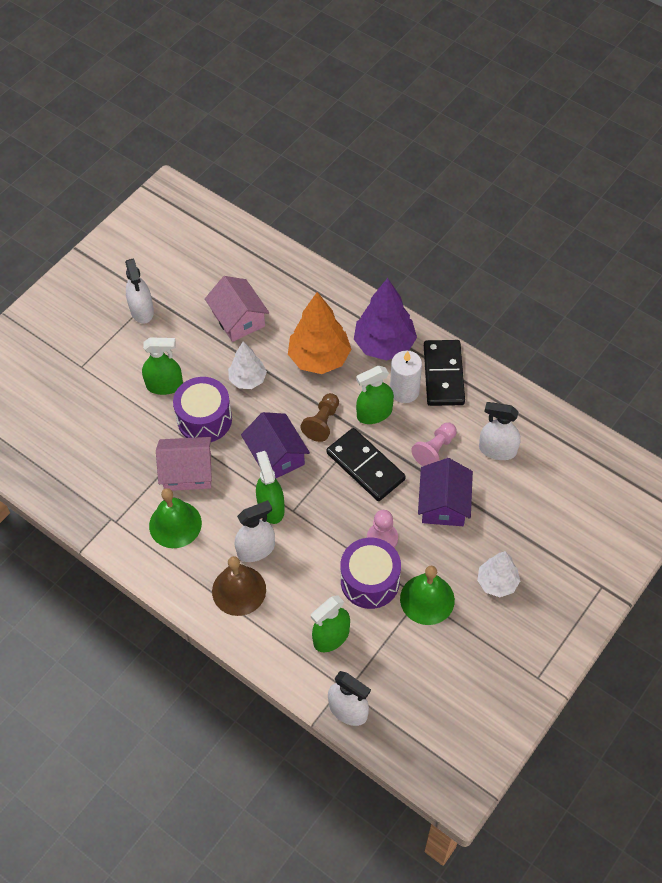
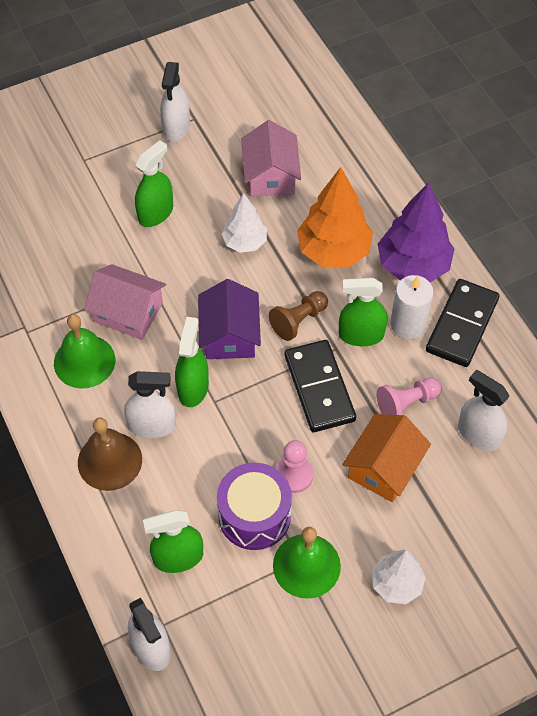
camera: 25 degrees right, 0 degrees up
green spray bottle [142,337,183,395] -> green spray bottle turned 75 degrees counterclockwise [135,140,173,227]
purple drum [173,377,232,442] -> none
purple house [418,458,473,526] -> orange house [342,414,431,502]

